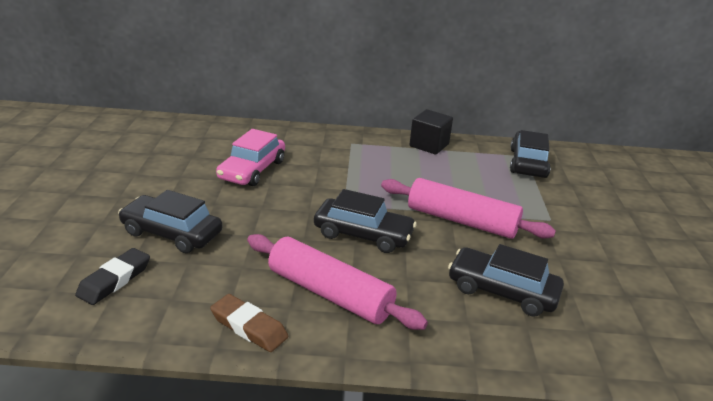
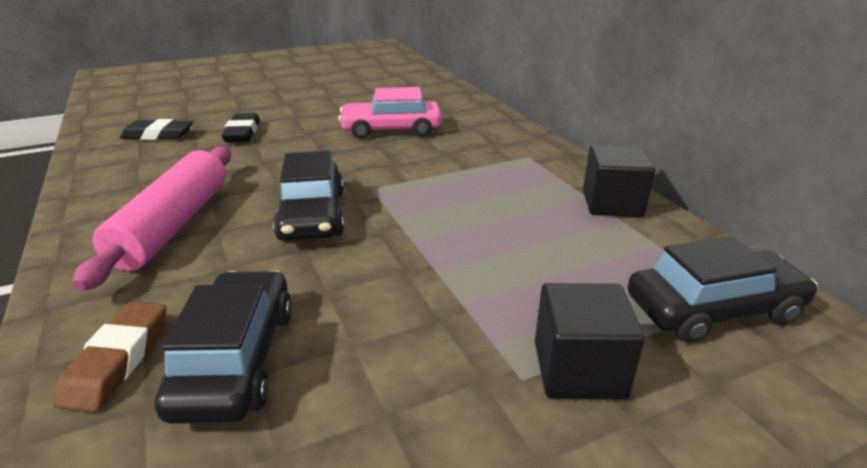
camera: 65 degrees right, 0 degrees up
black car [118,190,222,253] -> black eraser [221,113,260,142]
brown eraser [210,294,288,352] -> brown eraser moved to [53,301,167,412]
pink rolling pin [381,178,556,239] -> none
none -> black cube [535,283,645,399]

